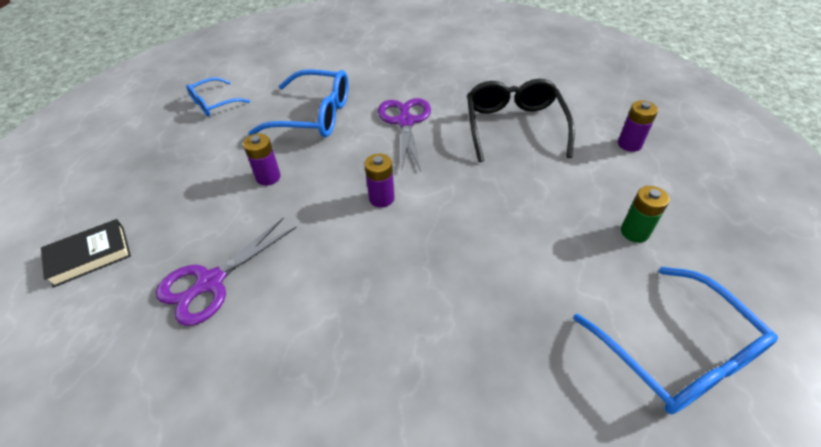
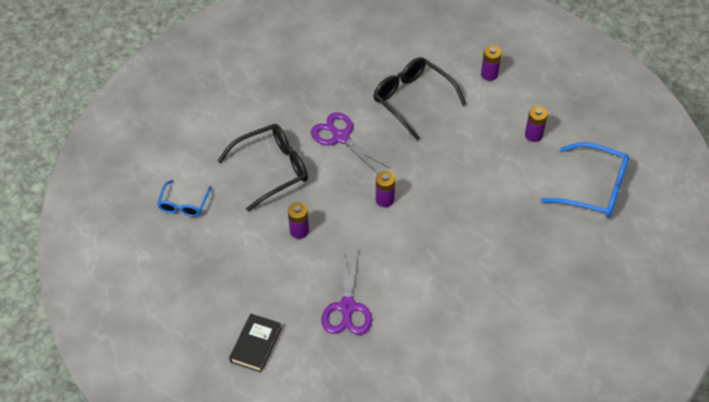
camera: 40 degrees left, 5 degrees up
blue glasses [248,69,349,137] -> black glasses [218,124,308,211]
green battery [621,186,670,243] -> purple battery [525,106,548,142]

